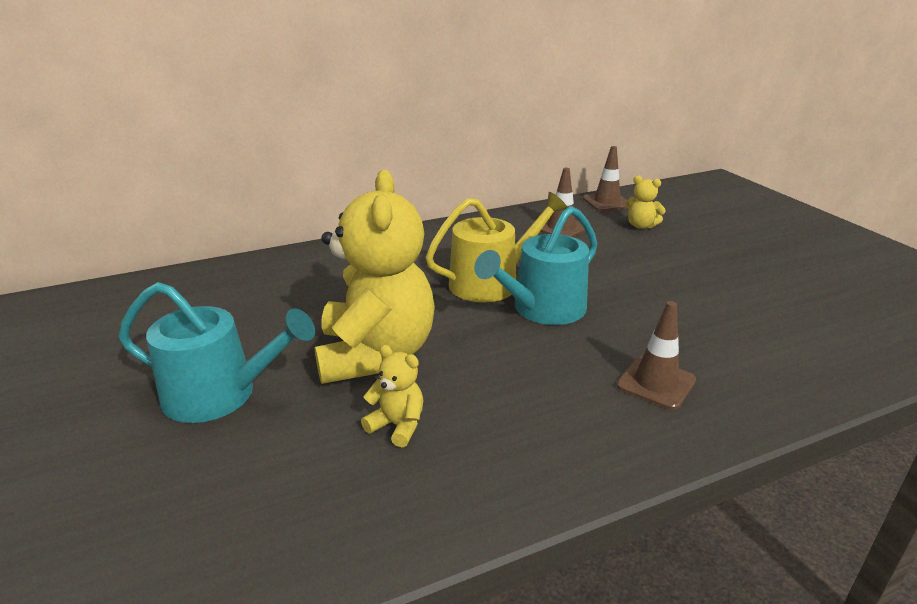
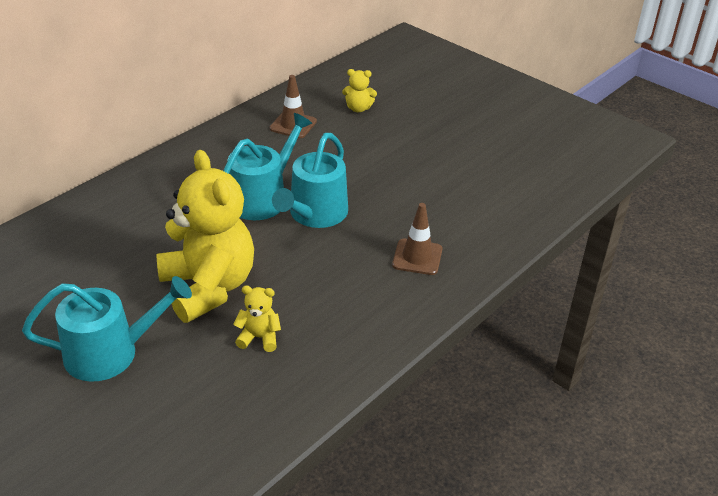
camera: 25 degrees left, 10 degrees up
yellow watering can [426,192,567,302] -> turquoise watering can [223,113,312,220]
brown traffic cone [583,146,628,211] -> none

